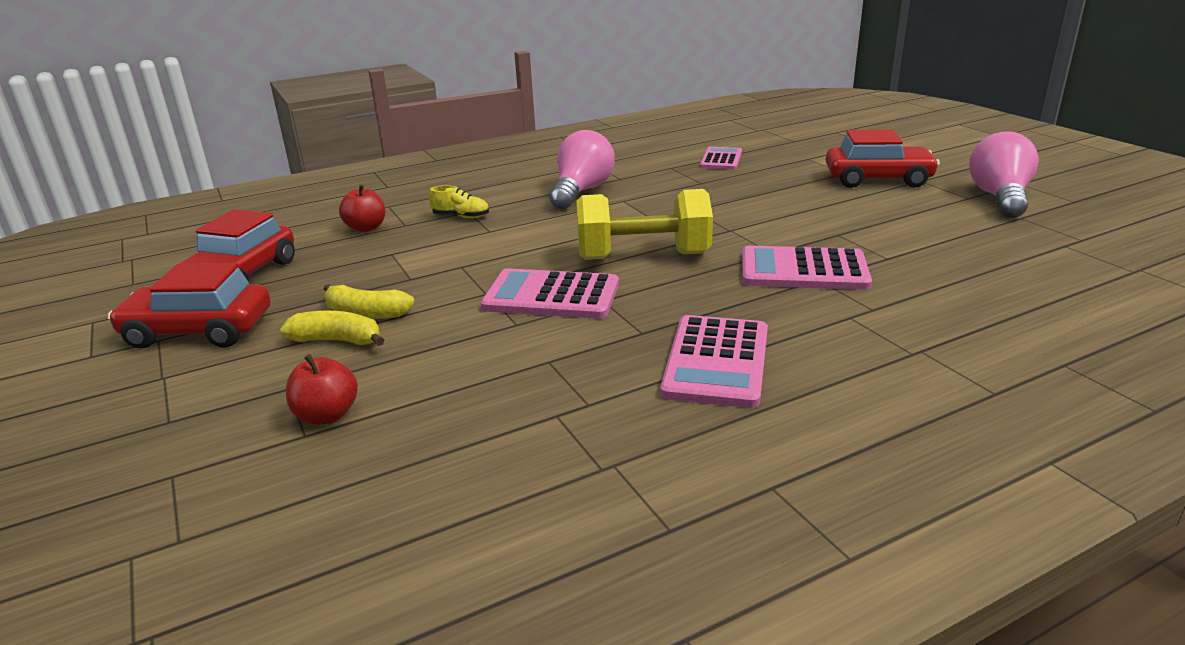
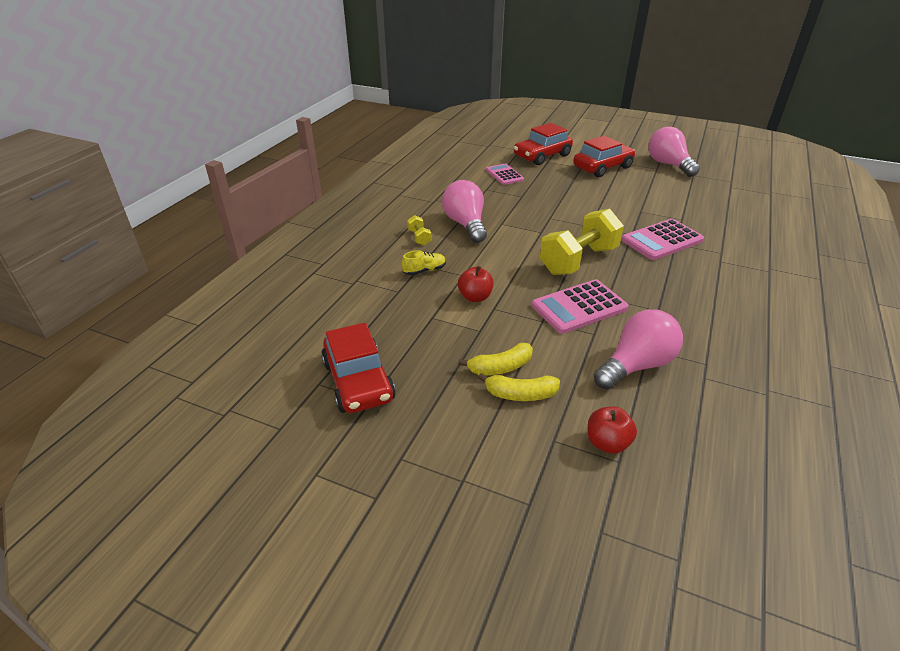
camera: 40 degrees left, 10 degrees up
red car [108,263,271,349] -> red car moved to [514,123,573,165]
yellow banana [280,311,384,346] -> yellow banana turned 150 degrees counterclockwise [478,373,560,401]
red apple [339,184,385,232] -> red apple moved to [458,266,494,302]
pink calculator [660,315,768,408] -> none
none -> yellow dumbbell [407,215,431,245]
none -> pink light bulb [594,309,683,390]

